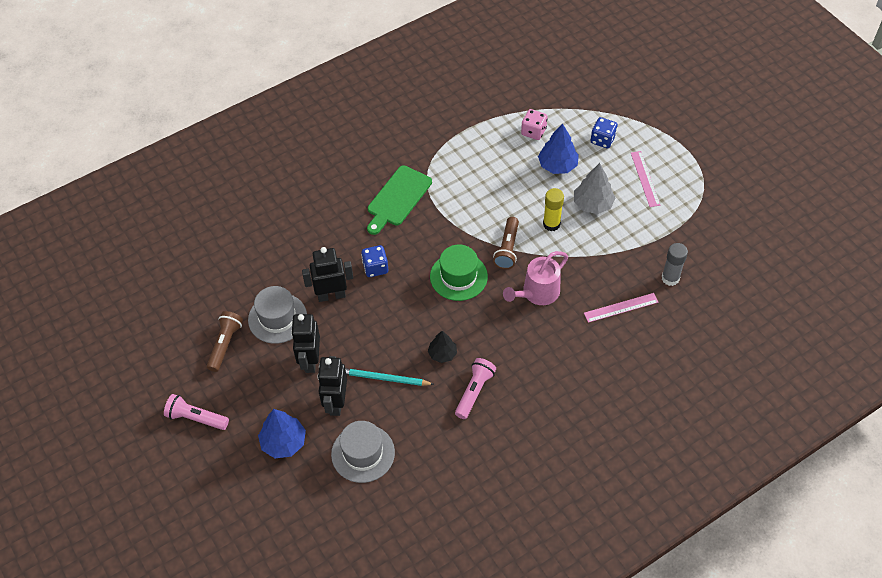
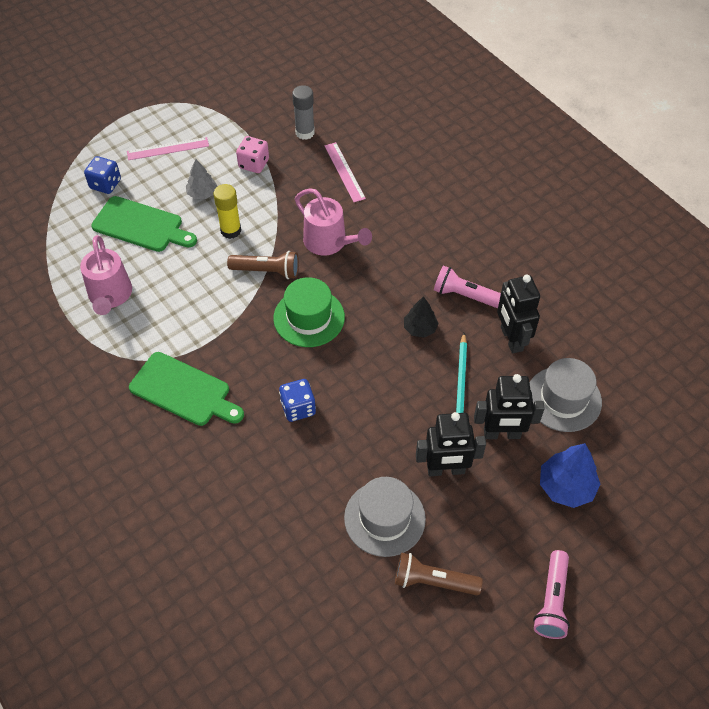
camera: 95 degrees left, 0 degrees up
black robot [302,247,353,302] -> black robot moved to [497,275,540,354]
pink dice [521,109,548,140] -> pink dice moved to [236,136,269,173]
blue tree [538,123,579,174] -> green cutting board [91,196,197,252]
grey tree [574,163,615,214] -> grey tree [186,159,218,199], size x0.65
none -> pink watering can [80,235,132,315]

